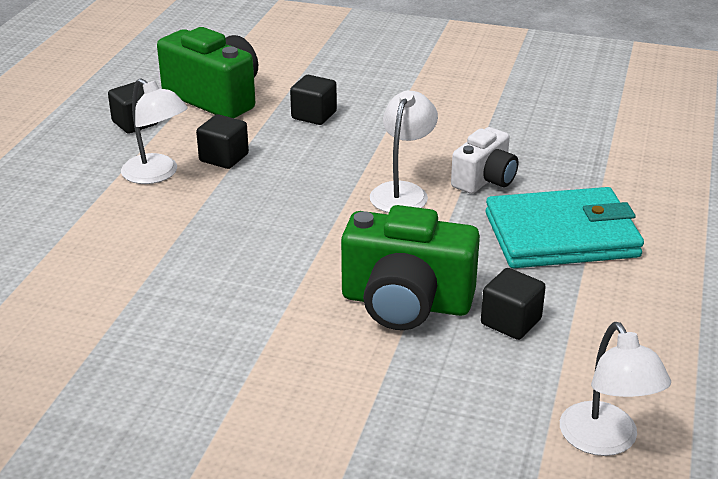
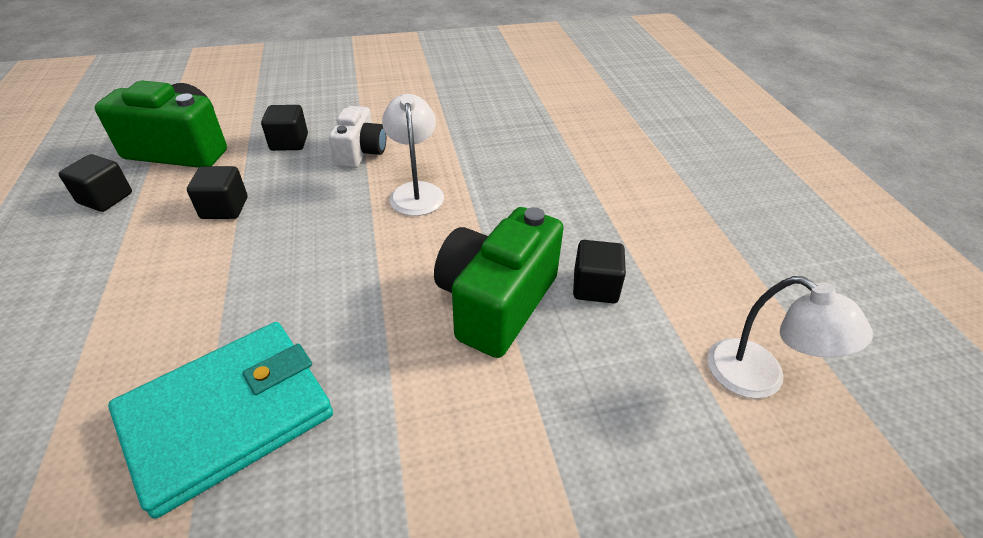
camera: 30 degrees left, 10 degrees up
white lamp [121,78,188,184] -> none
green camera [341,205,480,330] -> green camera turned 135 degrees clockwise [434,207,564,358]
white camera [451,127,518,194] -> white camera moved to [329,106,386,168]
turquoise wallet [486,187,644,268] -> turquoise wallet moved to [108,322,333,519]

